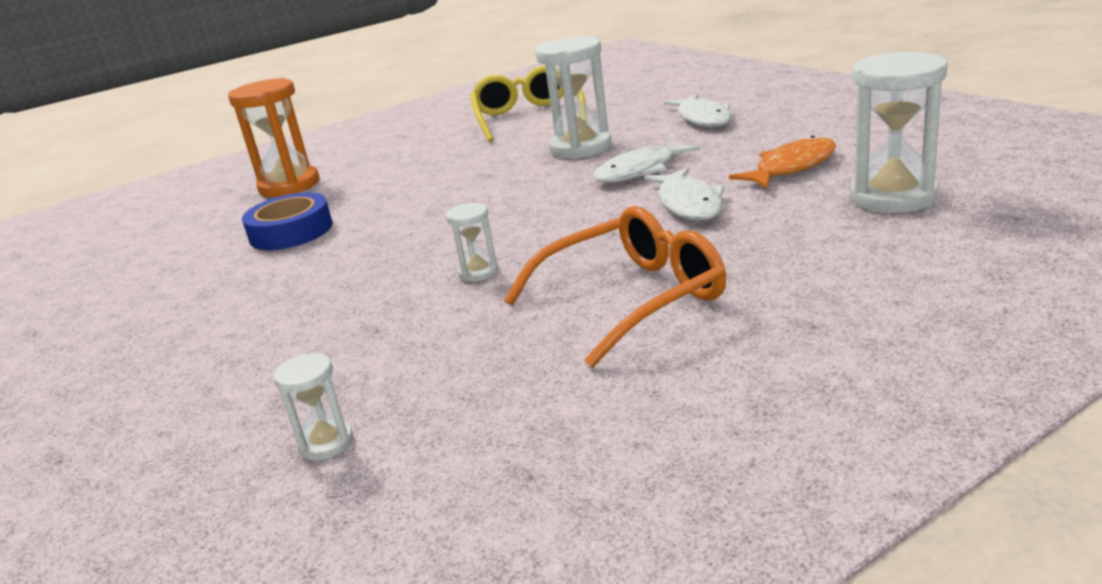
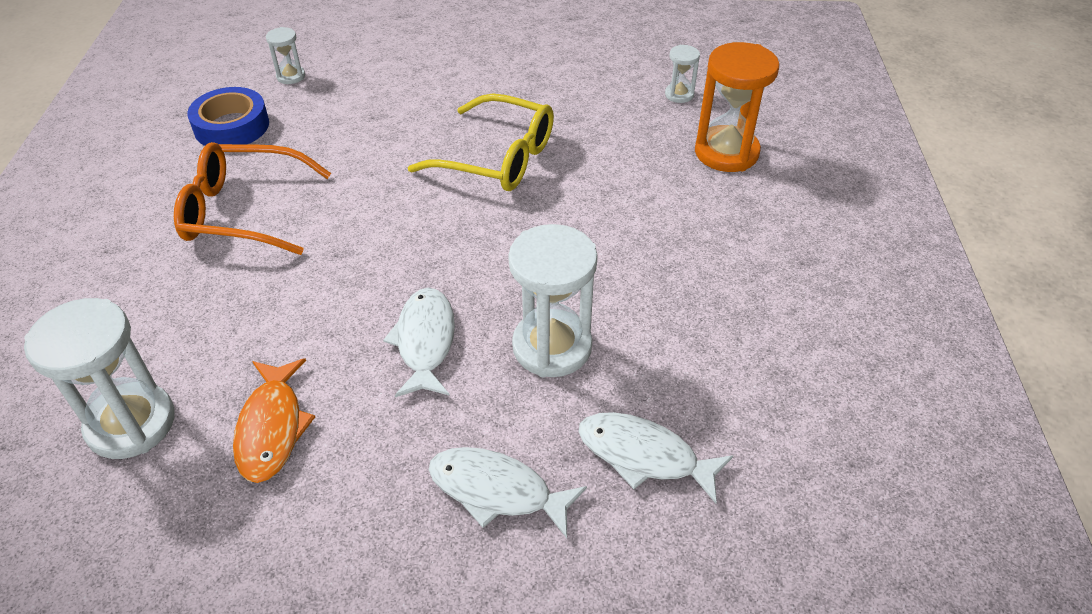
camera: 120 degrees right, 20 degrees up
blue tape [242,192,333,250] -> blue tape moved to [187,87,269,146]
white hourglass [446,203,499,282] -> white hourglass moved to [665,45,700,103]
yellow glasses [470,66,586,142] -> yellow glasses moved to [408,94,554,191]
orange glasses [504,206,726,368] -> orange glasses turned 90 degrees clockwise [174,142,331,255]
white fish [644,168,725,221] -> white fish moved to [579,412,734,503]

